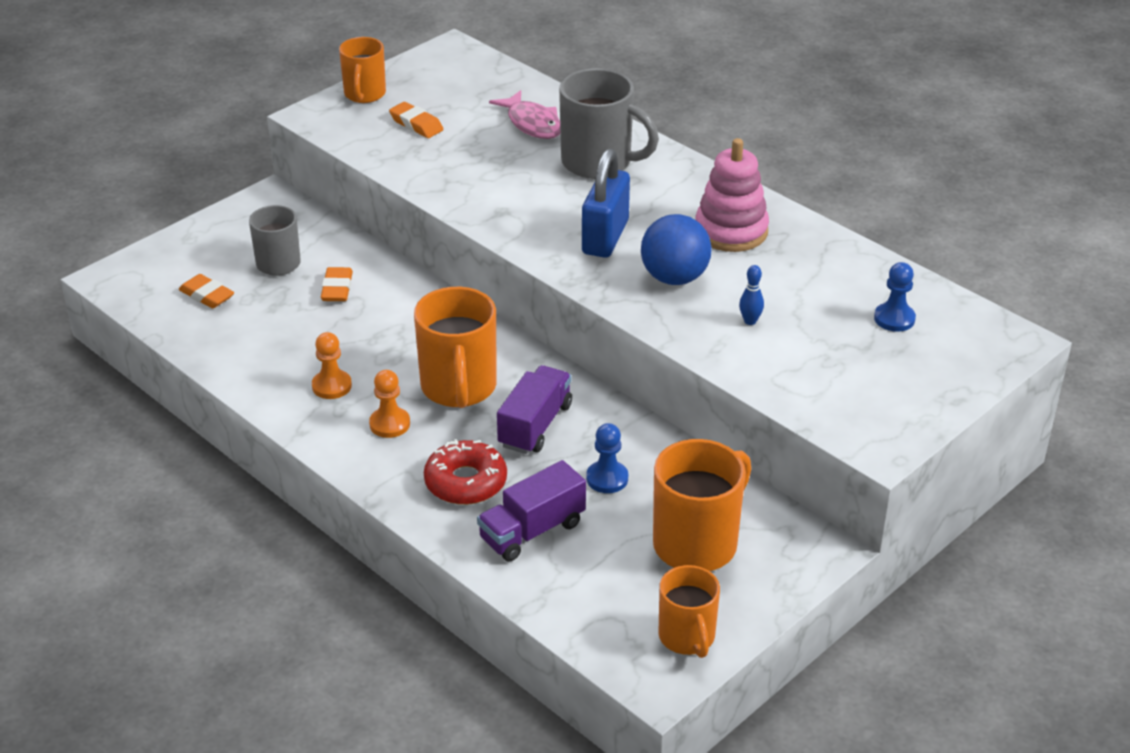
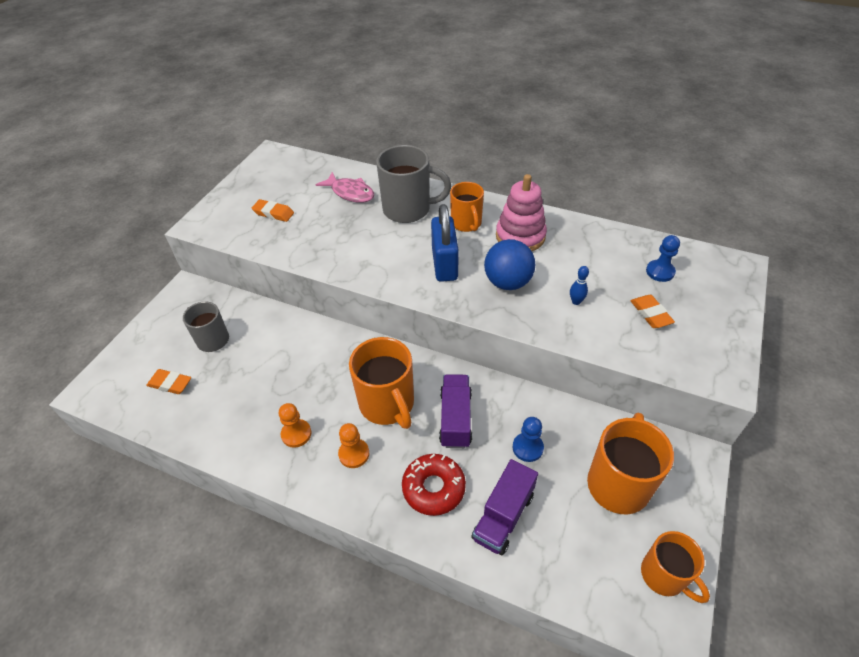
camera: 20 degrees left, 10 degrees up
orange eraser [321,267,353,301] -> orange eraser moved to [631,295,675,328]
orange mug [339,37,386,103] -> orange mug moved to [450,182,484,232]

